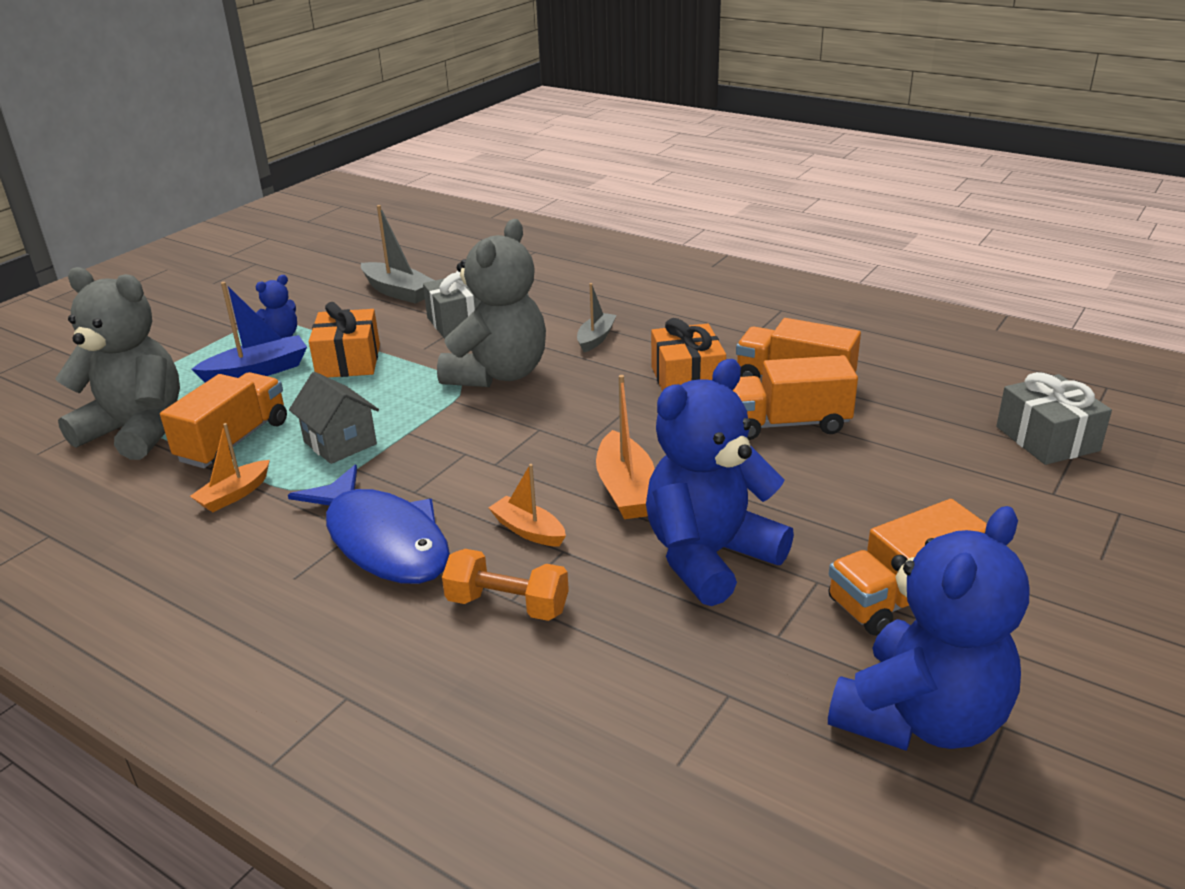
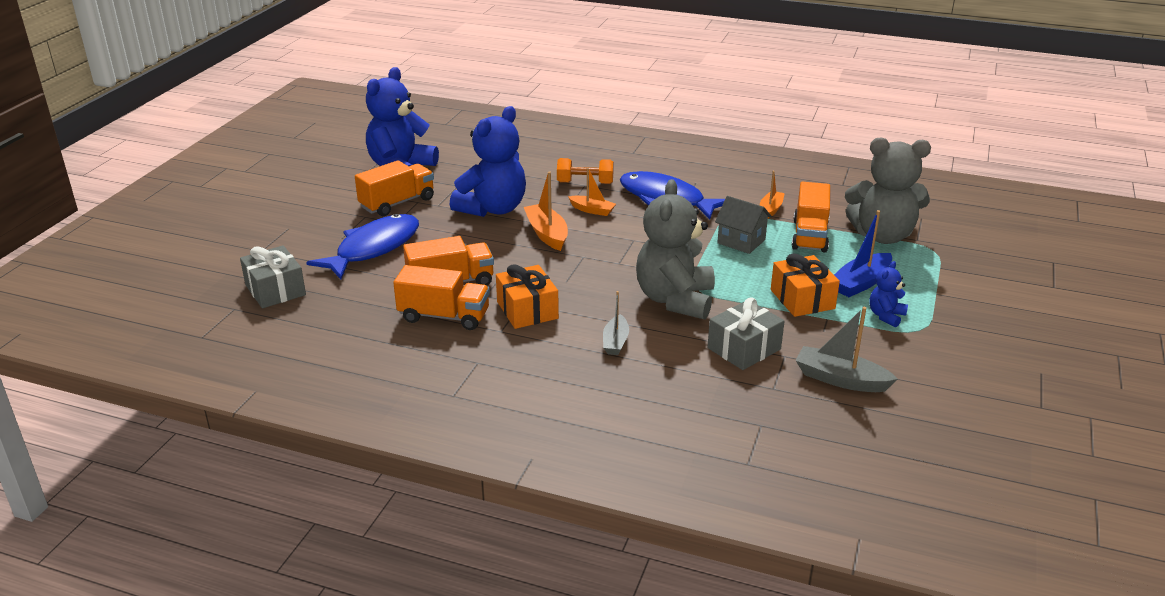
camera: 165 degrees right, 0 degrees up
none -> blue fish [306,214,419,279]

